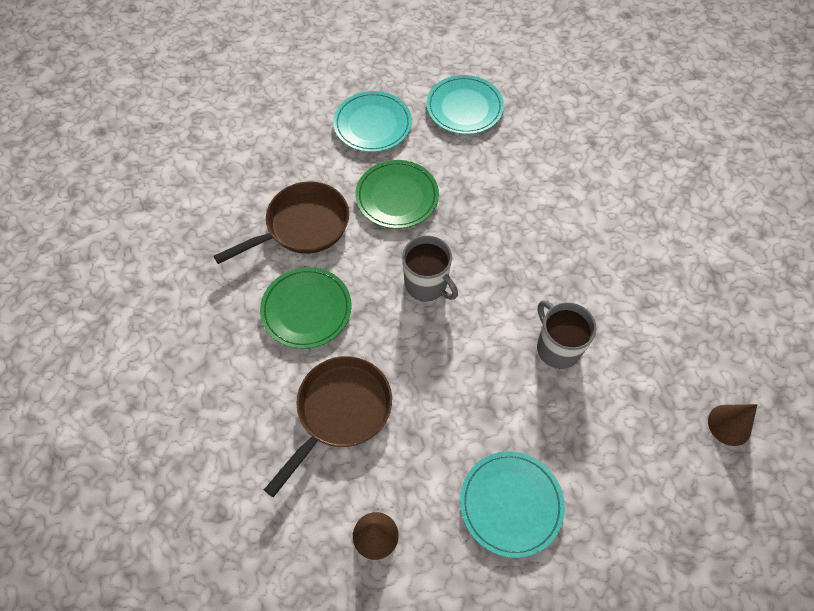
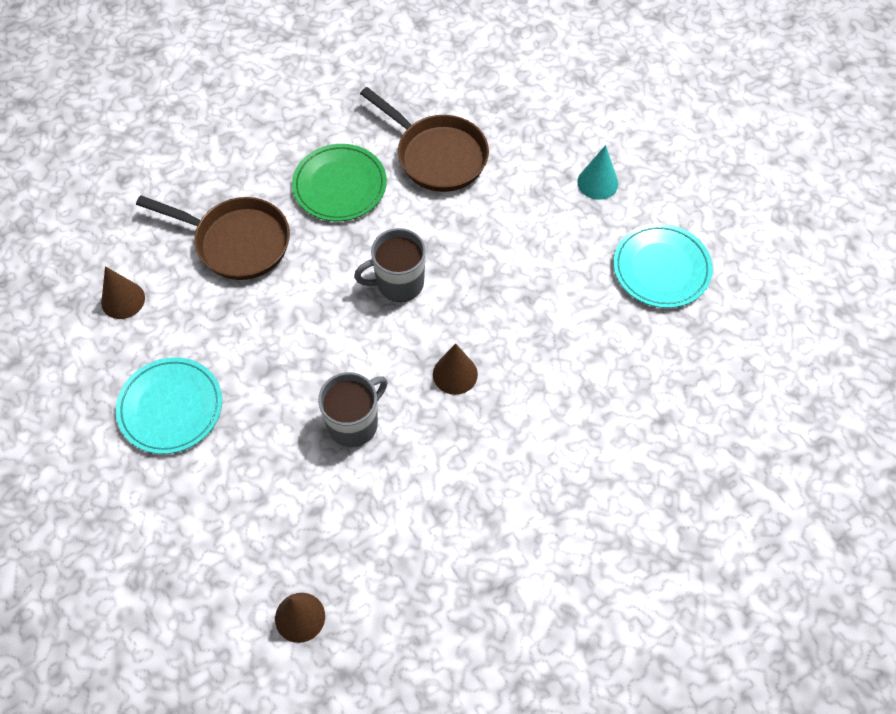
camera: 75 degrees right, 0 degrees up
turquoise plate [333,91,412,152] -> turquoise cone [577,145,618,200]
green plate [355,160,439,229] -> none
grey mug [402,235,458,302] -> grey mug turned 45 degrees clockwise [354,228,426,302]
none -> brown cone [433,343,478,395]

